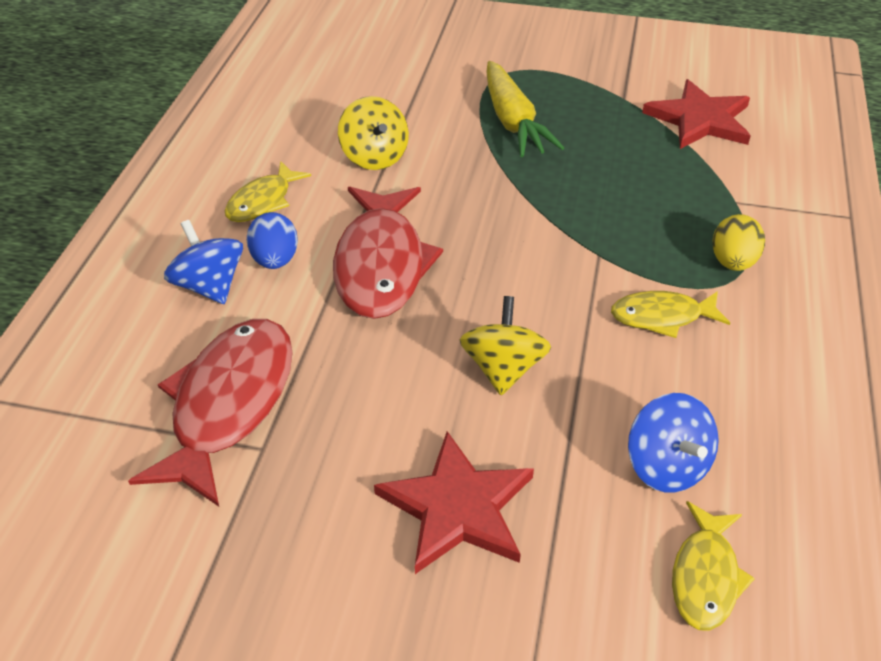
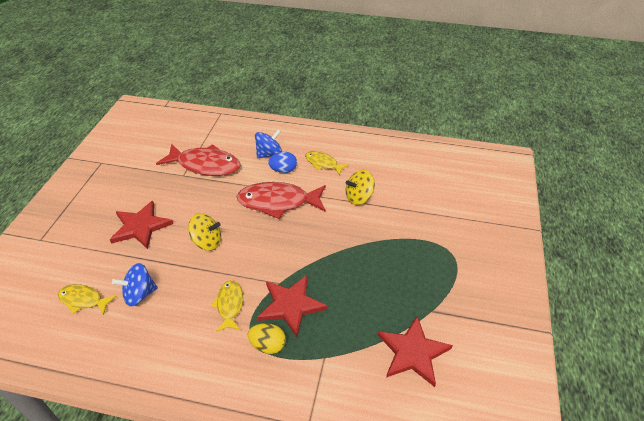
camera: 90 degrees right, 0 degrees up
yellow carrot [486,61,564,157] -> none
none -> red star [257,275,328,337]

